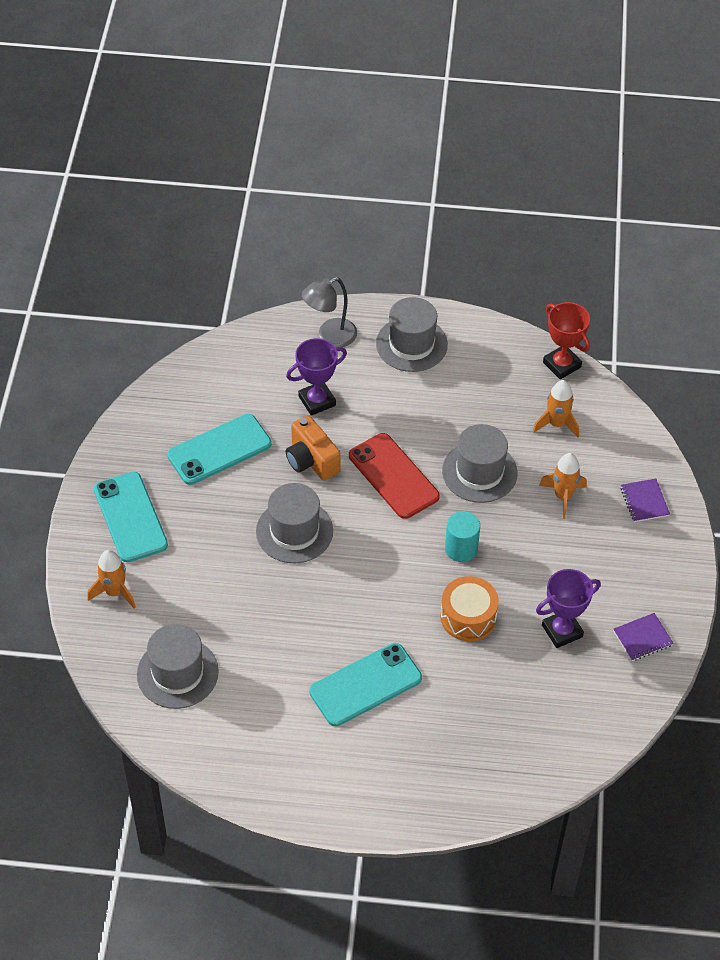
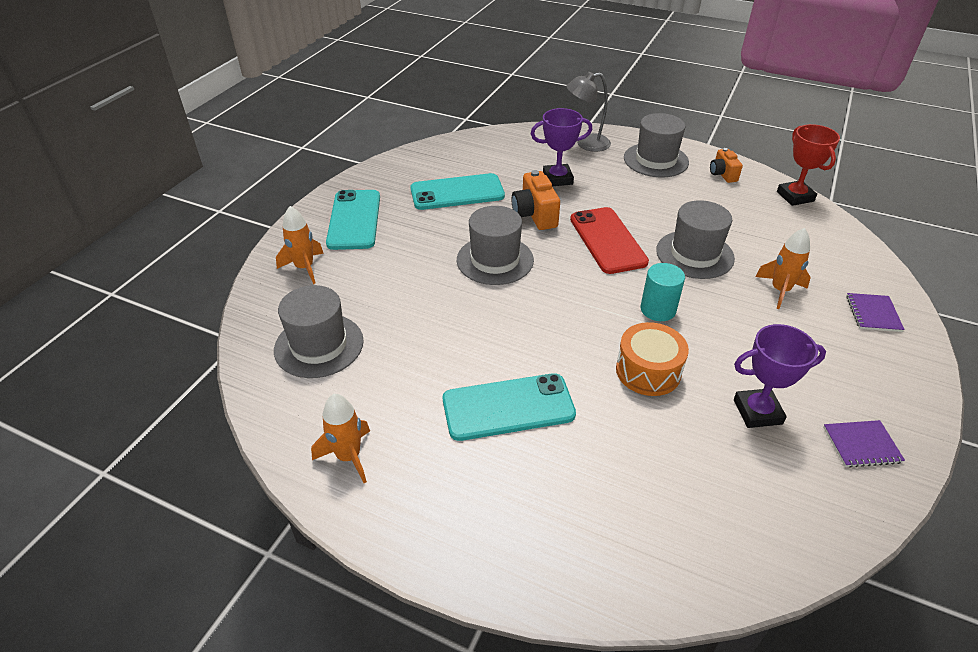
camera: 20 degrees right, 10 degrees down
orange rocket [533,380,579,437] -> orange rocket moved to [311,394,370,483]
none -> orange camera [710,148,743,183]

